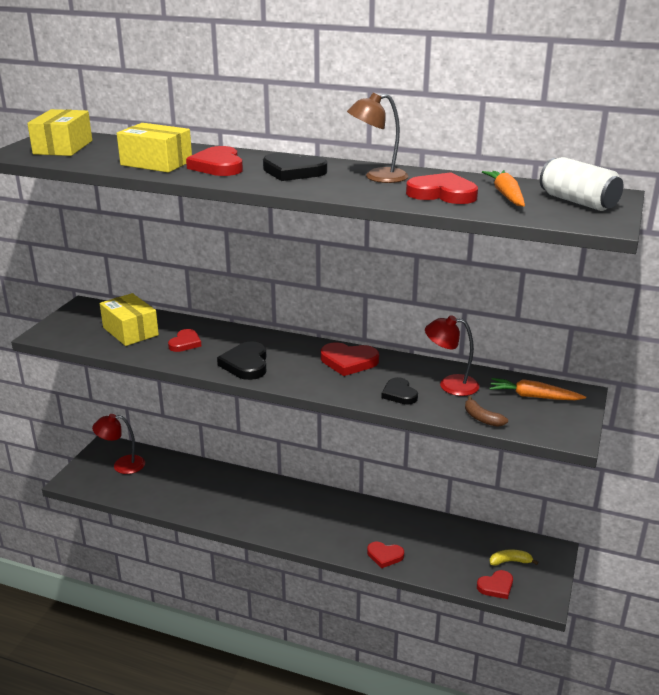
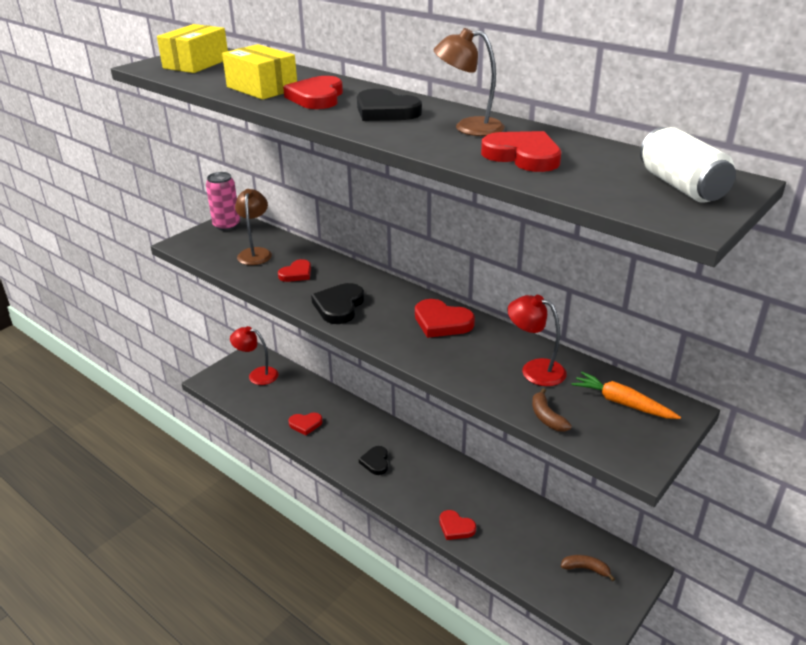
camera: 20 degrees right, 5 degrees up
yellow box [100,293,159,346] -> brown lamp [235,189,272,265]
black heart [381,377,418,405] -> black heart moved to [359,446,388,475]
red heart [477,570,513,599] -> red heart moved to [288,413,323,435]
orange carrot [482,170,525,207] -> none
yellow banana [490,549,538,566] -> brown banana [561,555,615,581]
none -> pink can [206,172,240,231]

